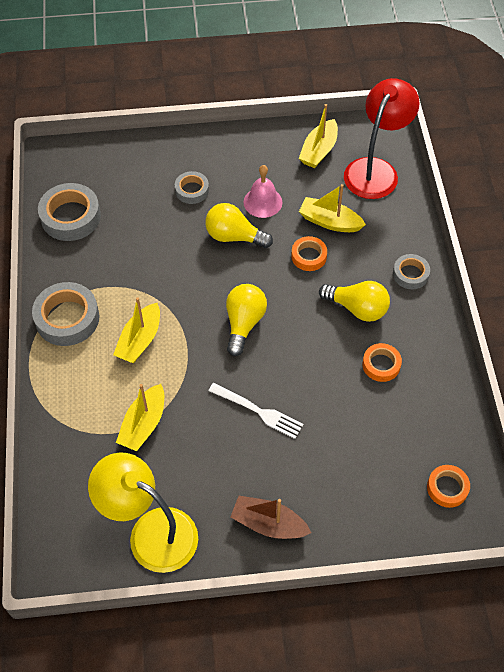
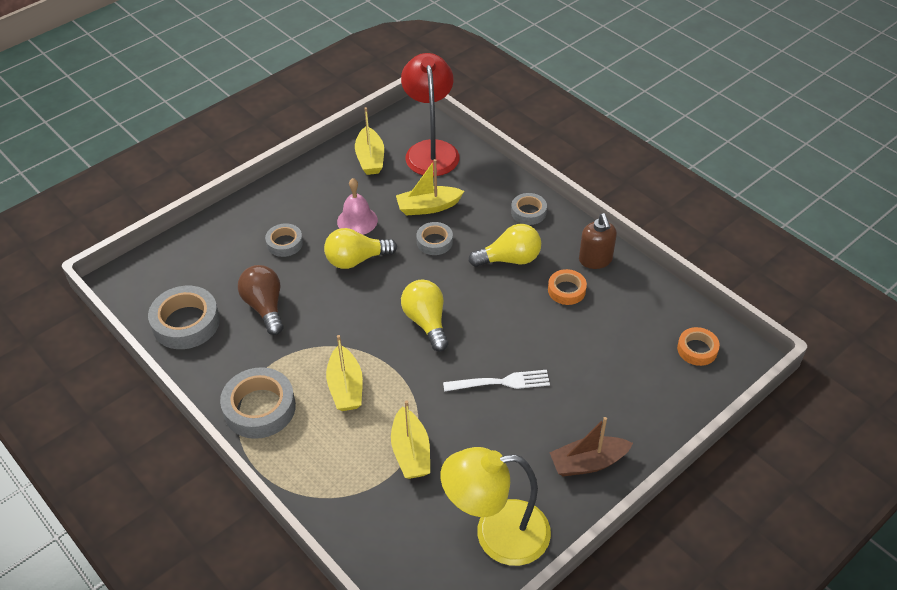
camera: 35 degrees left, 10 degrees down
orange tape [291,236,327,271] -> grey tape [416,222,453,255]
none -> brown light bulb [238,265,284,335]
none -> brown soap dispenser [579,213,617,269]

